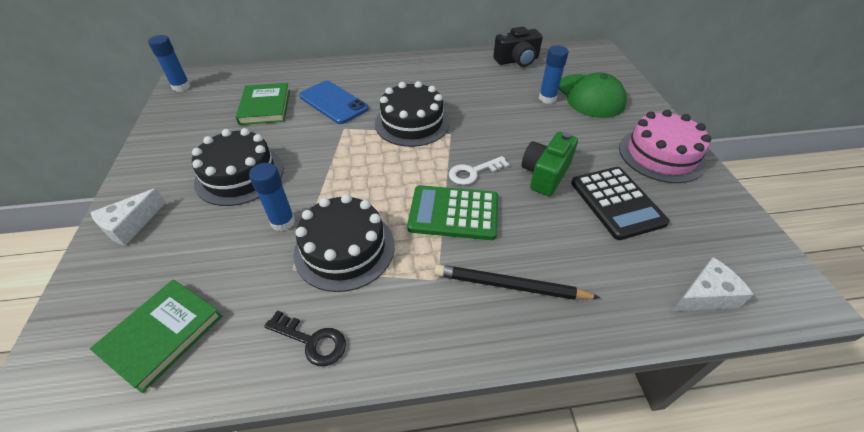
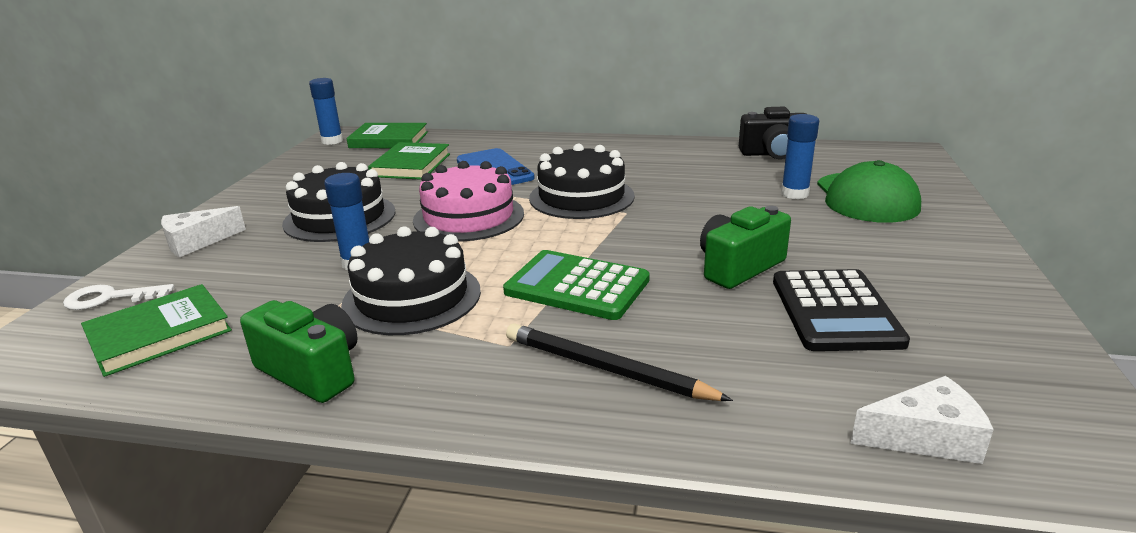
camera: 20 degrees right, 20 degrees down
black key [264,310,346,366] -> green camera [240,300,358,403]
white key [449,156,510,185] -> white key moved to [63,284,174,310]
pink cake [619,110,711,183] -> pink cake moved to [413,161,524,241]
none -> green book [346,123,428,148]

